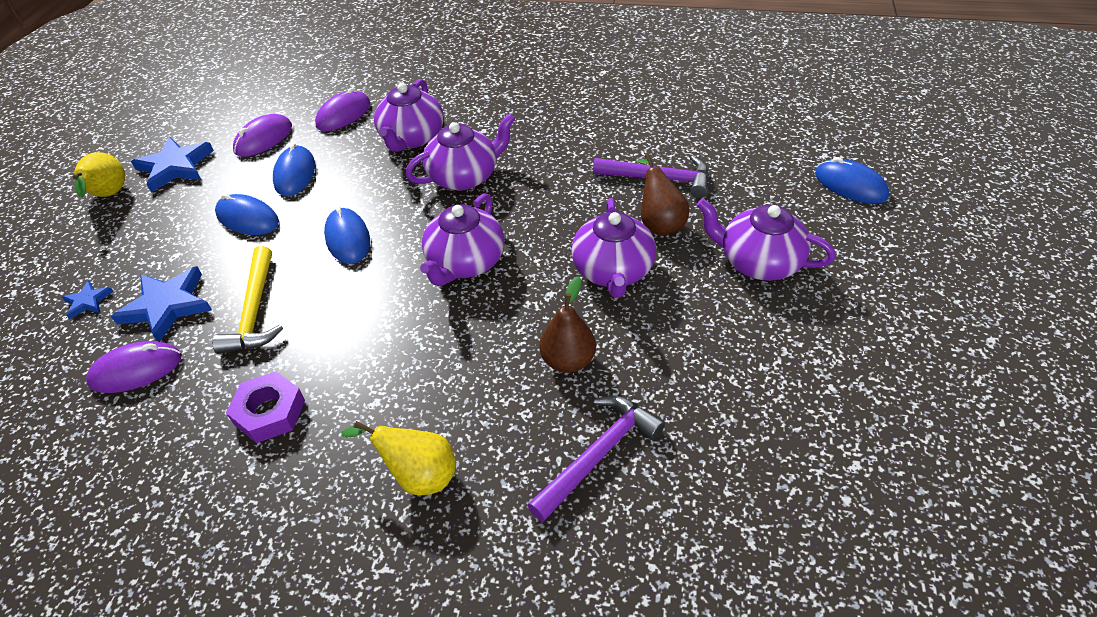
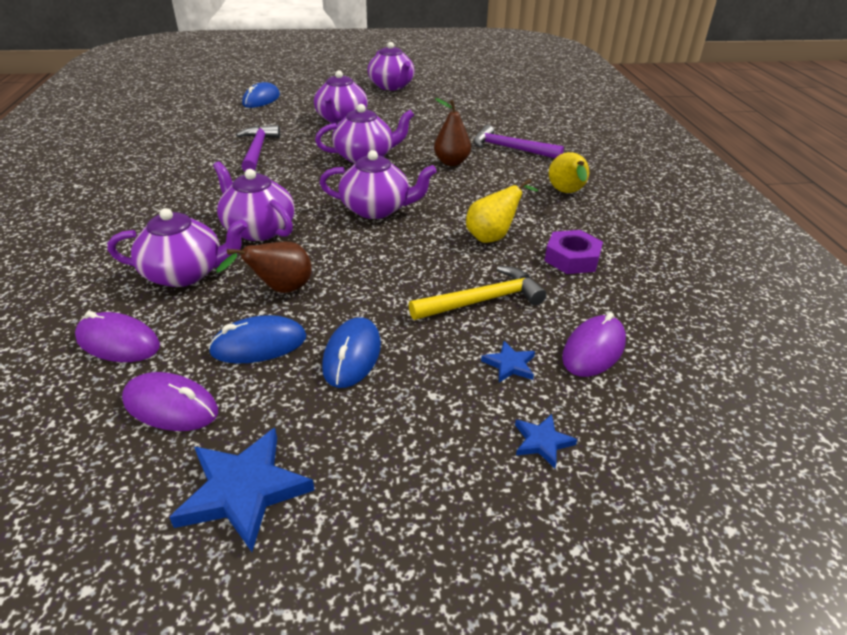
camera: 110 degrees left, 10 degrees down
yellow pear [73,152,125,197] -> yellow pear moved to [466,179,538,243]
purple mouse [86,341,182,393] -> purple mouse turned 75 degrees clockwise [562,312,626,377]
blue star [111,266,212,342] -> blue star [481,341,535,383], size x0.51
blue mouse [324,206,370,264] -> none
brown pear [637,154,690,236] -> brown pear moved to [216,242,312,293]
none -> purple teapot [367,42,415,90]

